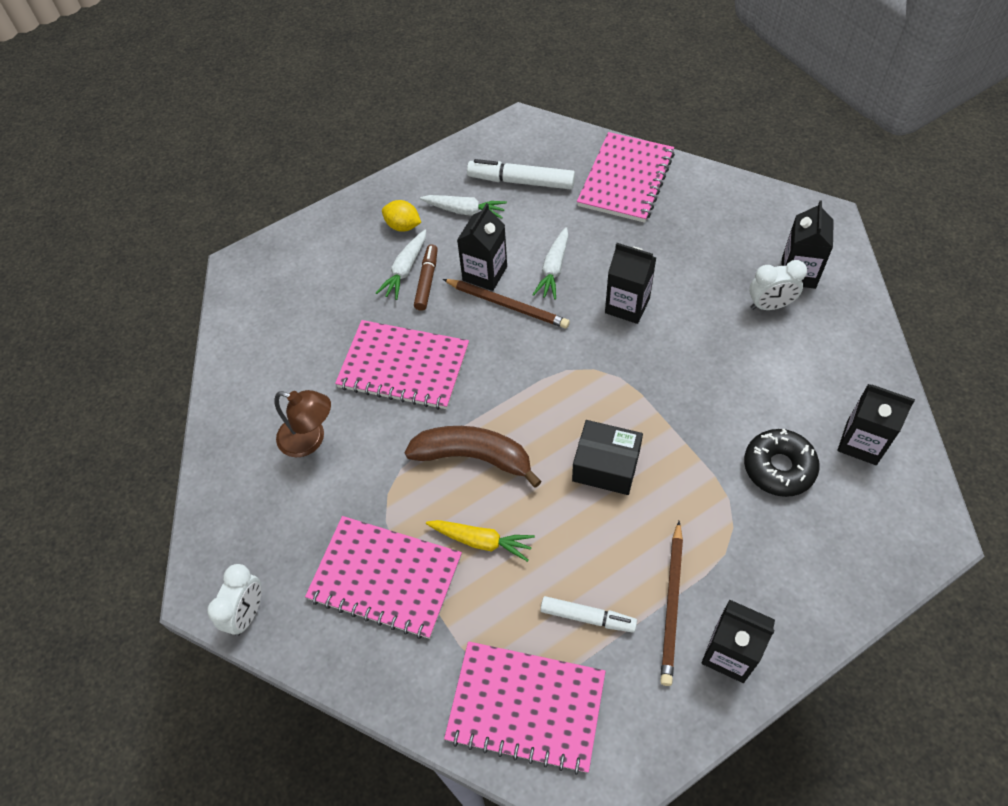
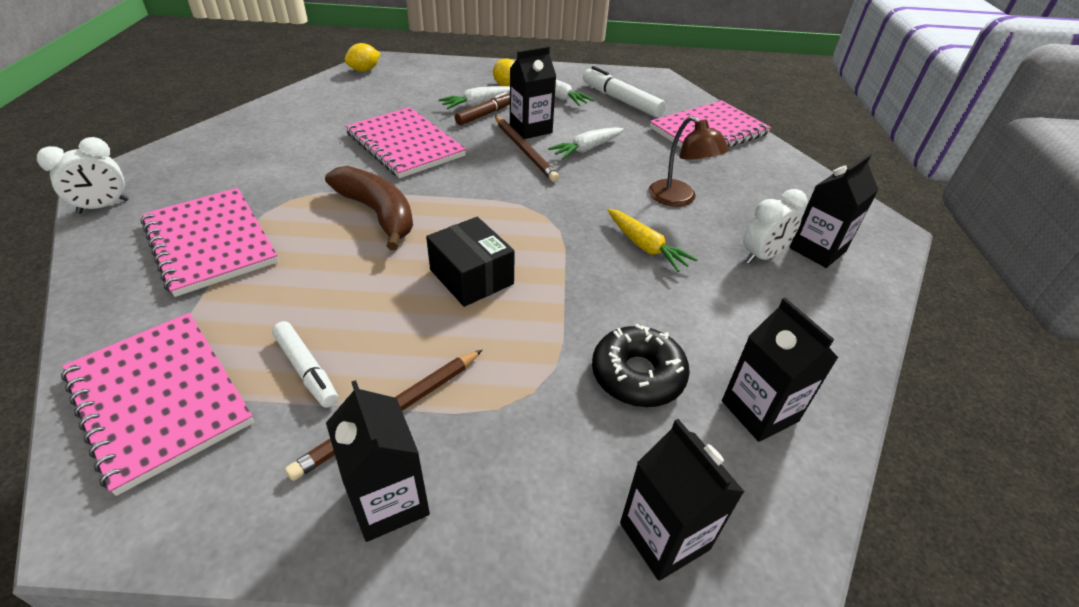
camera: 30 degrees right, 15 degrees down
brown lamp [274,390,331,457] -> brown lamp moved to [648,116,729,207]
yellow carrot [426,520,535,562] -> yellow carrot moved to [608,209,698,272]
black carton [605,243,657,324] -> black carton moved to [620,419,745,581]
white clock [749,260,807,310] -> white clock turned 60 degrees counterclockwise [743,189,808,264]
none -> yellow lemon [344,43,381,72]

